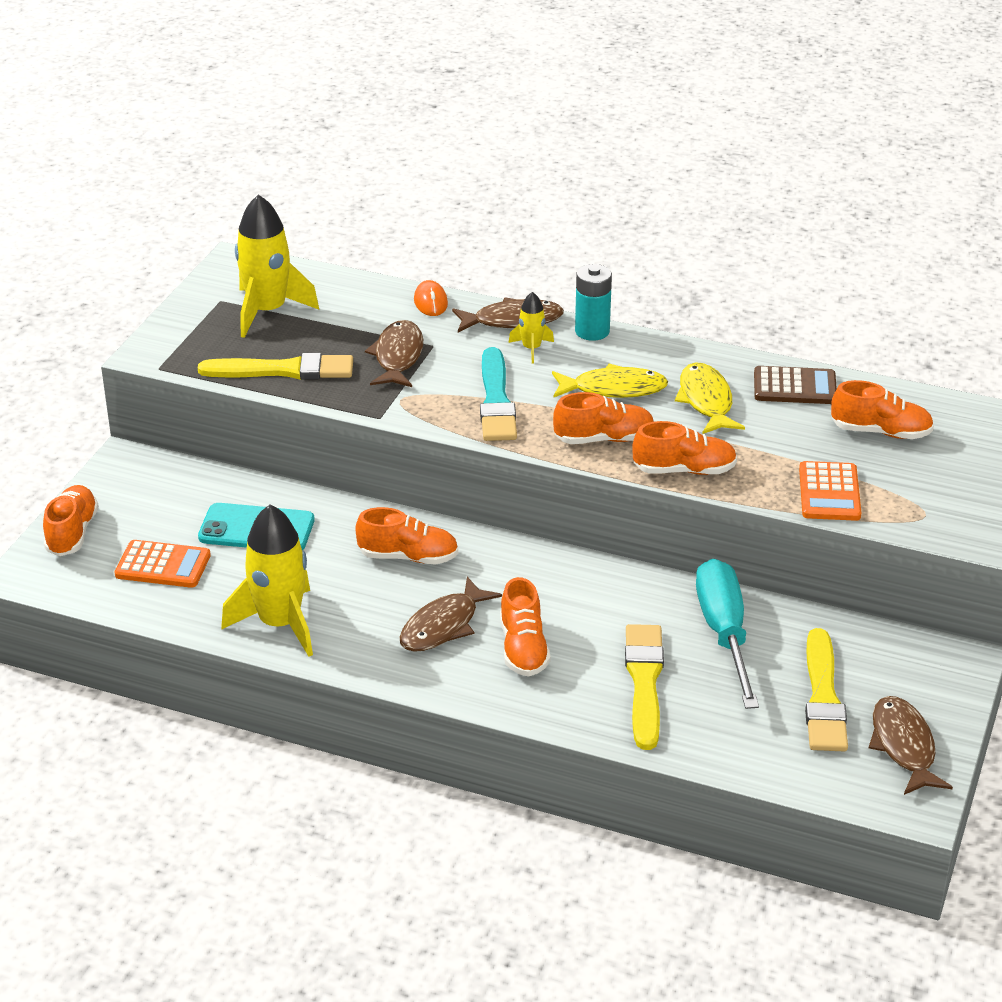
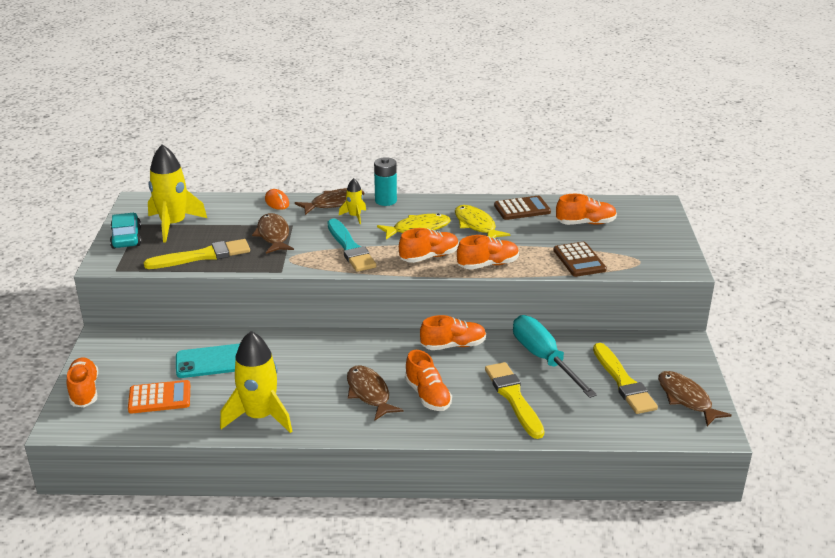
camera: 20 degrees left, 5 degrees down
orange shoe [355,507,458,565] -> orange shoe moved to [420,315,486,350]
brown fish [399,577,502,652] -> brown fish turned 135 degrees clockwise [347,365,404,420]
orange calculator [799,461,861,521] -> brown calculator [553,242,607,277]
none -> turquoise car [110,213,141,249]

